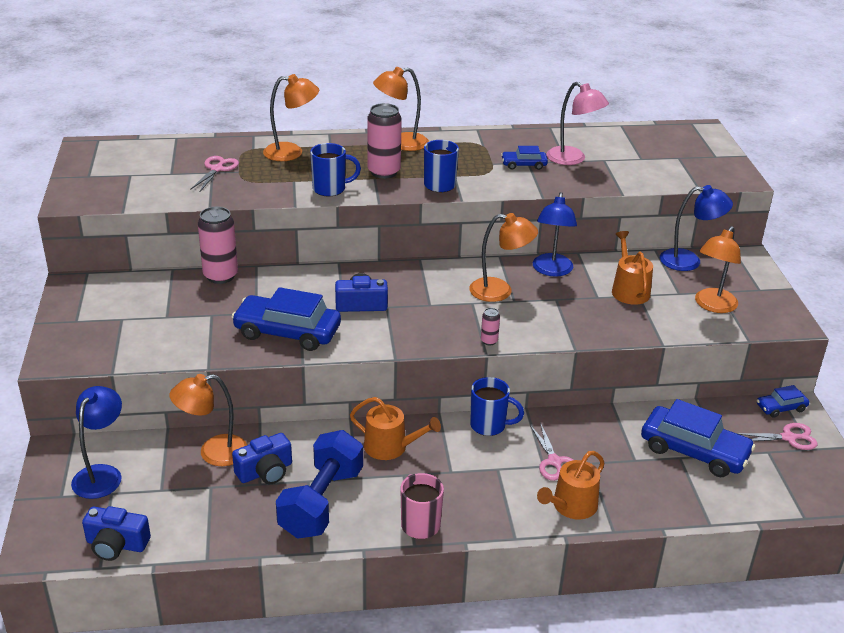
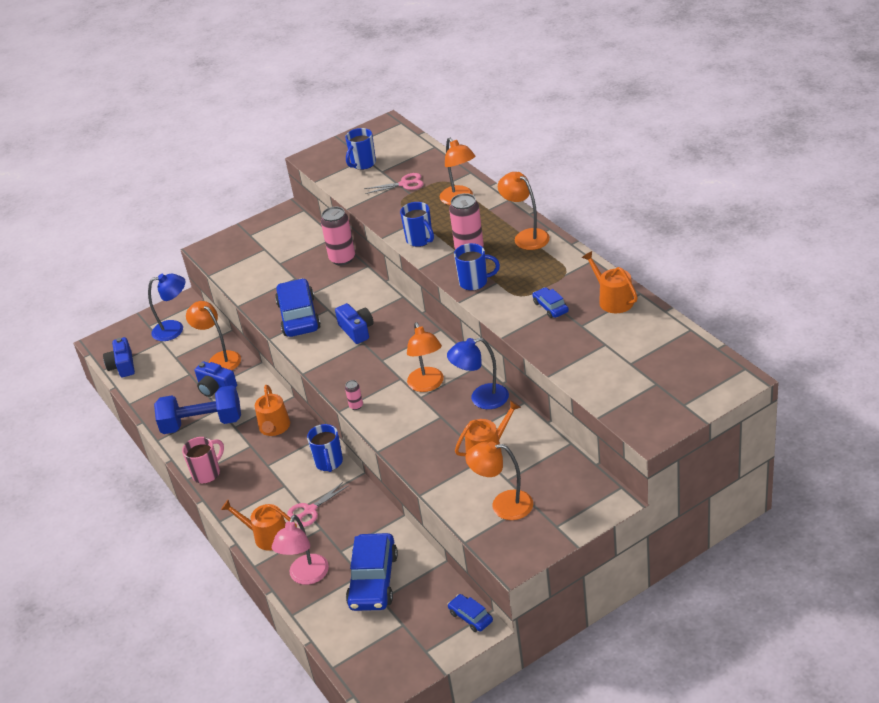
camera: 70 degrees right, 5 degrees up
pink lamp [546,82,609,165] -> pink lamp moved to [272,515,329,585]
blue lamp [660,185,733,271] -> none
pink scissors [736,423,818,450] -> none
none -> blue mug [345,128,376,170]
none -> orange watering can [582,251,638,313]

